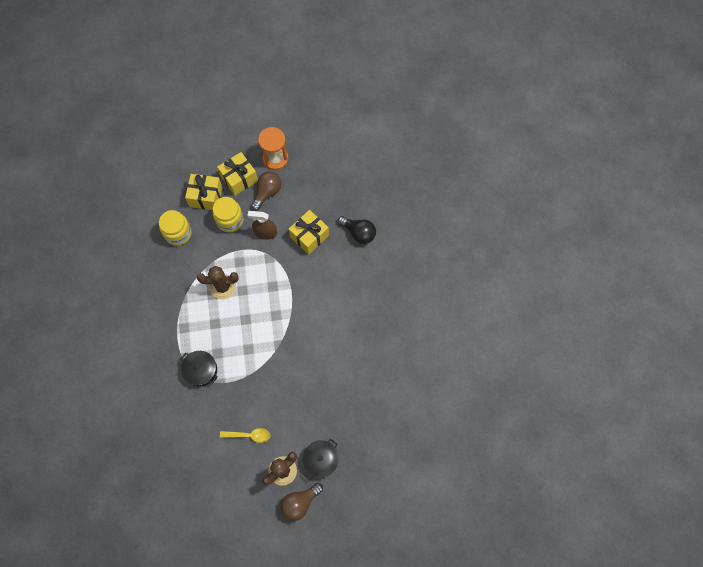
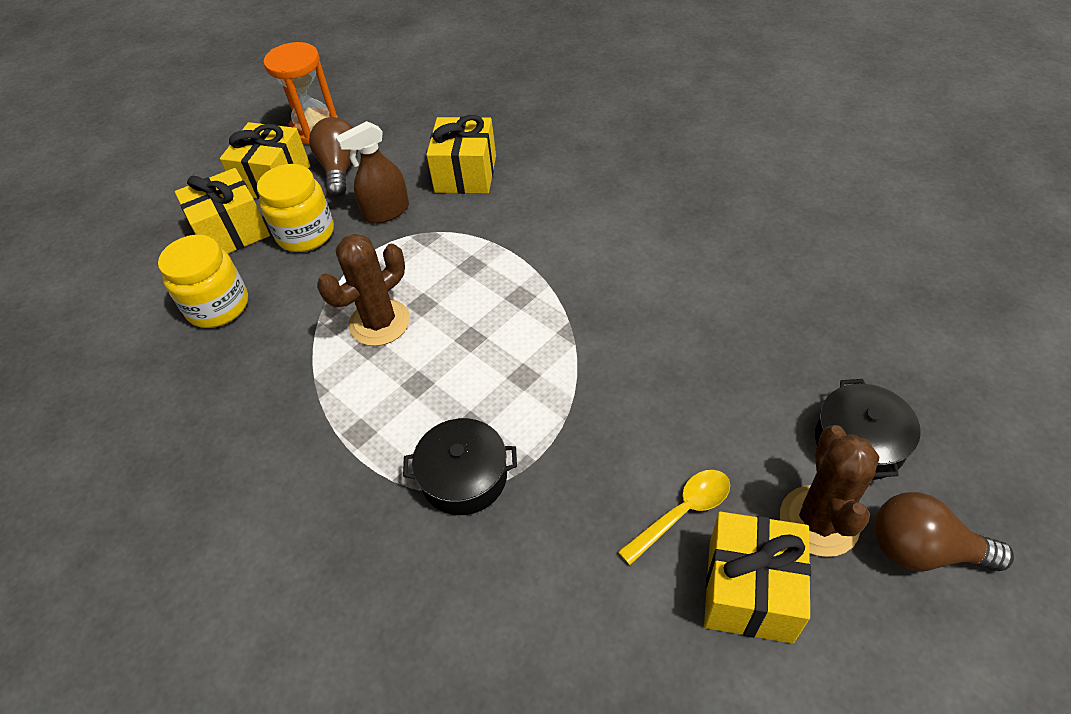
camera: 35 degrees left, 20 degrees down
brown light bulb [281,483,323,521] -> brown light bulb turned 90 degrees clockwise [874,492,1014,571]
black light bulb [338,216,376,244] -> none
none -> yellow gift [704,512,811,644]

